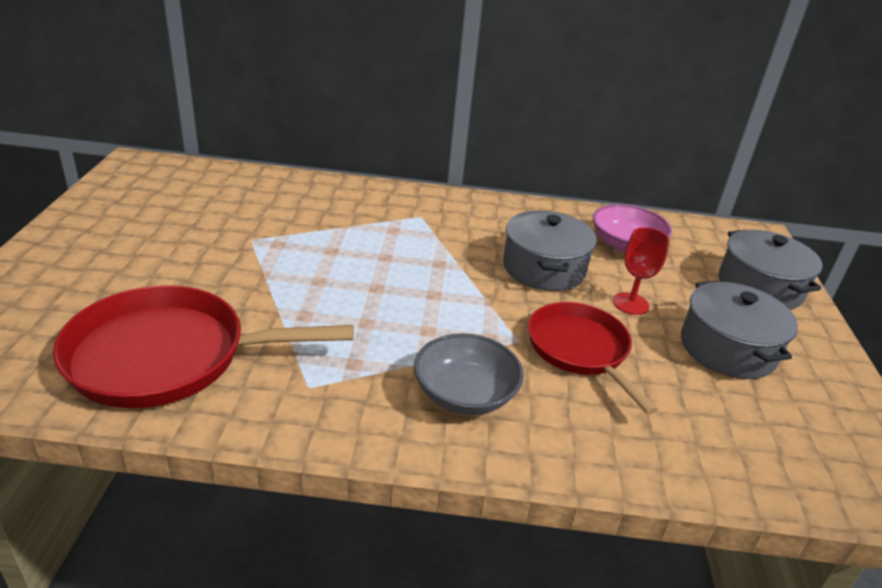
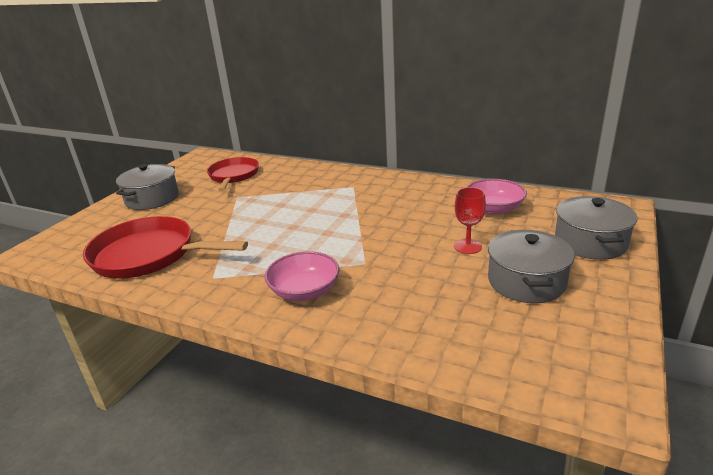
camera: 25 degrees right, 5 degrees down
grey bowl [414,333,524,415] -> pink bowl [264,251,339,301]
grey pot [503,210,597,291] -> grey pot moved to [116,164,179,210]
red pan [528,302,658,415] -> red pan moved to [207,157,259,191]

